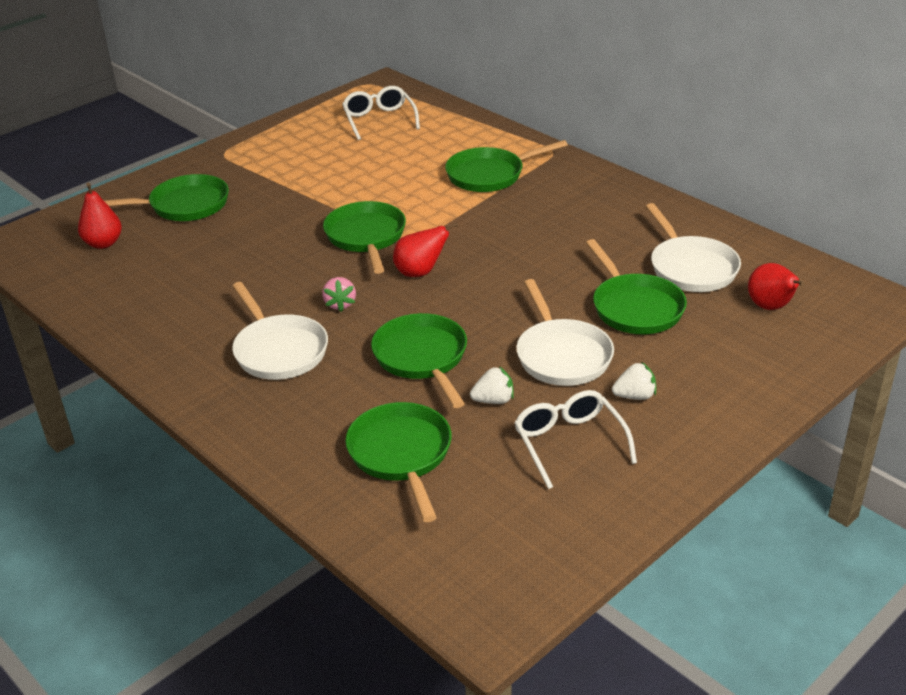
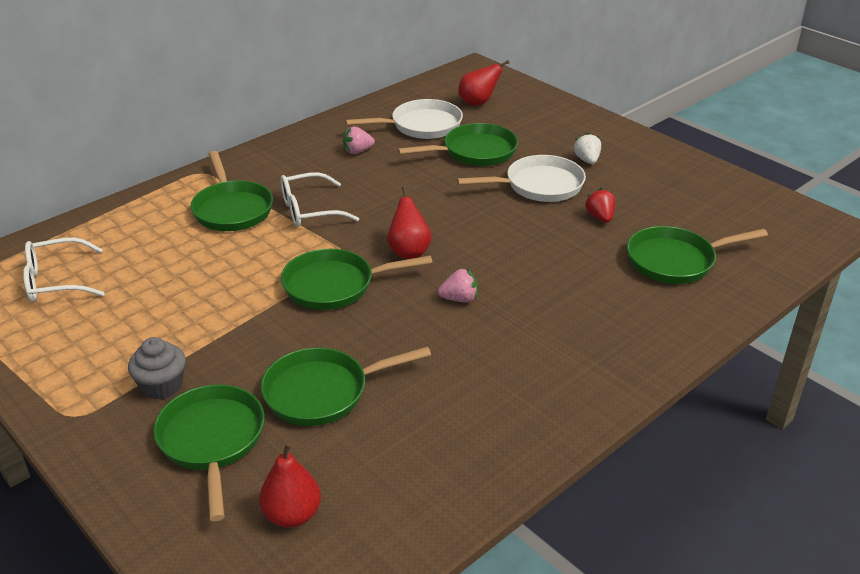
camera: 90 degrees left, 0 degrees up
white pan [232,282,328,380] -> none
green pan [371,313,467,408] -> green pan moved to [261,346,431,426]
white strawberry [470,366,514,404] -> red strawberry [585,188,616,223]
white glasses [514,390,637,489] -> white glasses moved to [280,172,359,227]
none -> grey cupcake [128,337,186,400]
none -> pink strawberry [343,127,375,154]

